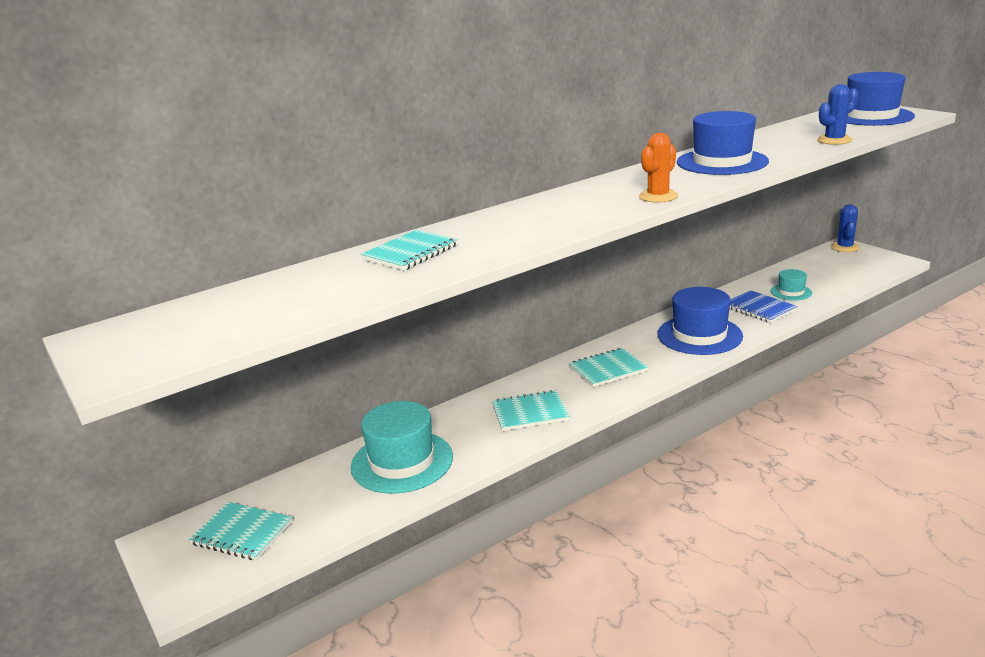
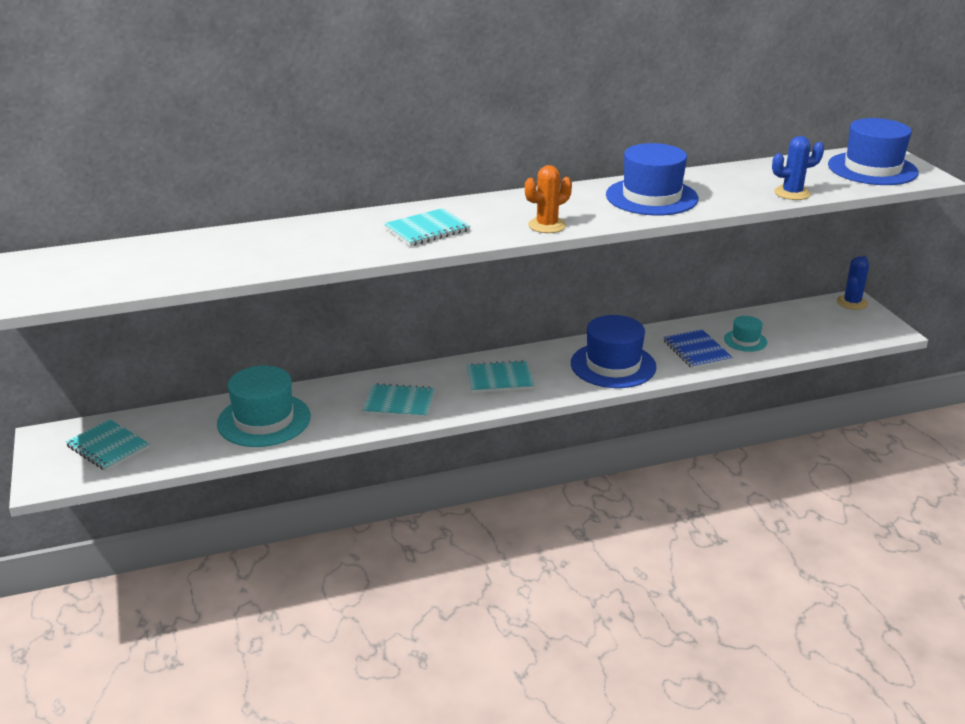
camera: 15 degrees right, 5 degrees up
turquoise notebook [361,230,458,271] -> turquoise notebook moved to [384,208,470,246]

